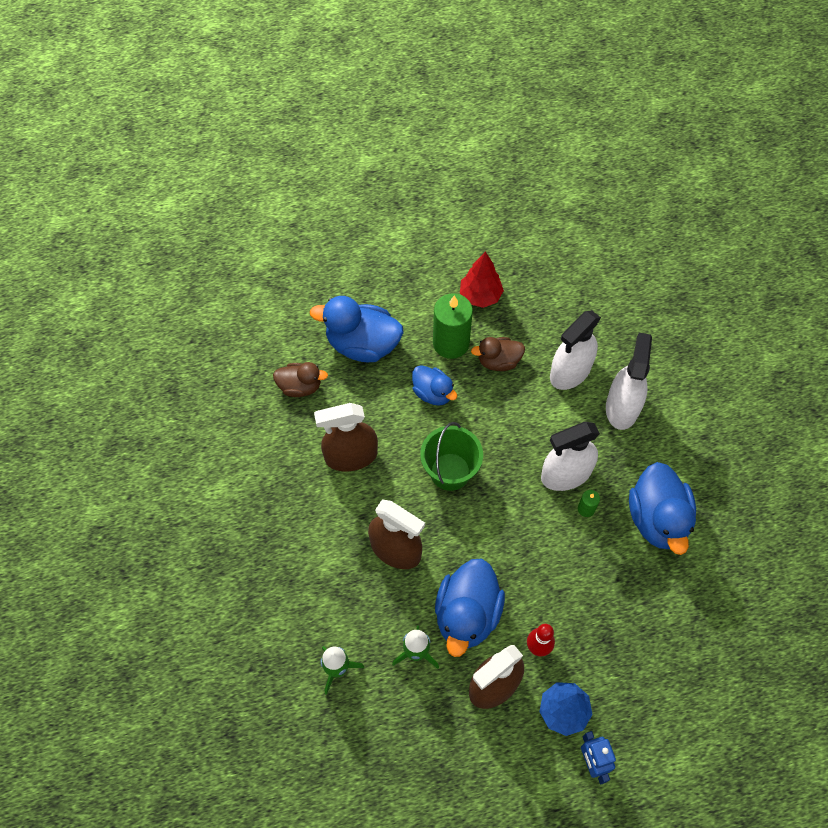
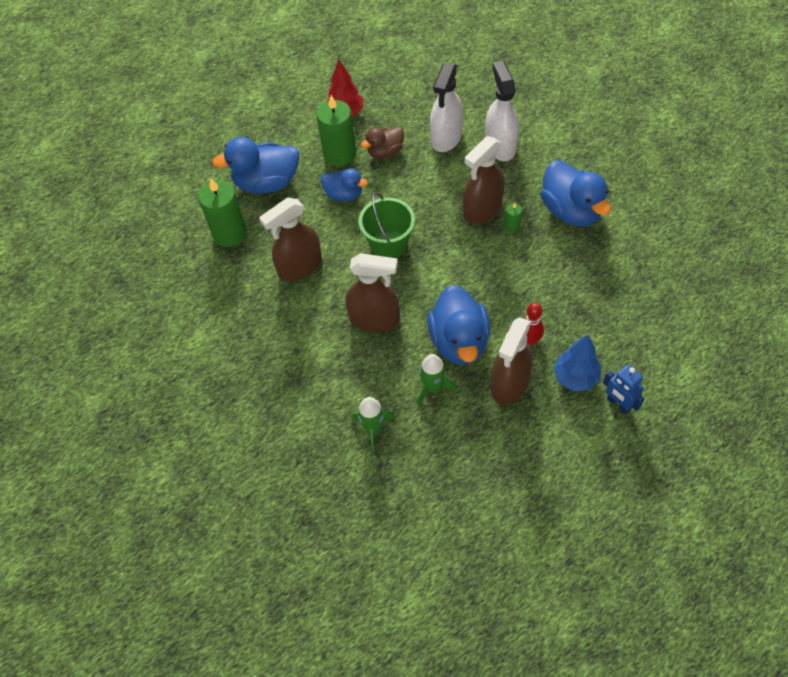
camera: 20 degrees left, 5 degrees down
brown duck [273,362,328,397] -> green candle [198,177,247,247]
white spray bottle [541,422,600,491] -> brown spray bottle [463,136,505,224]

